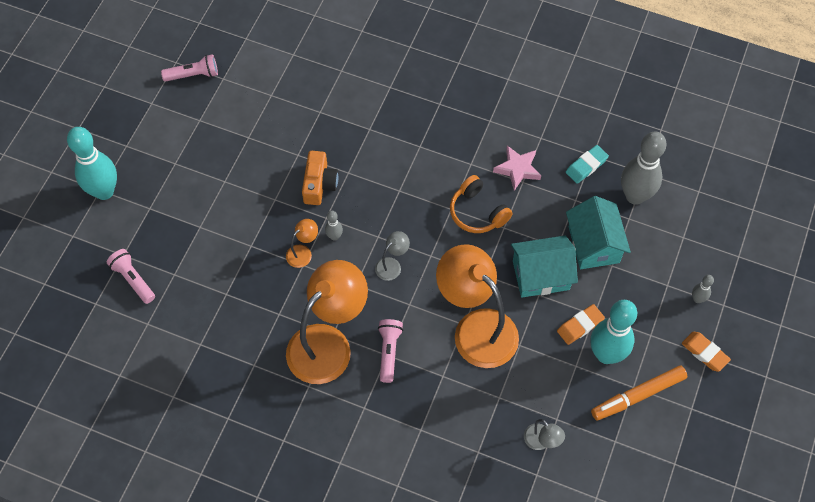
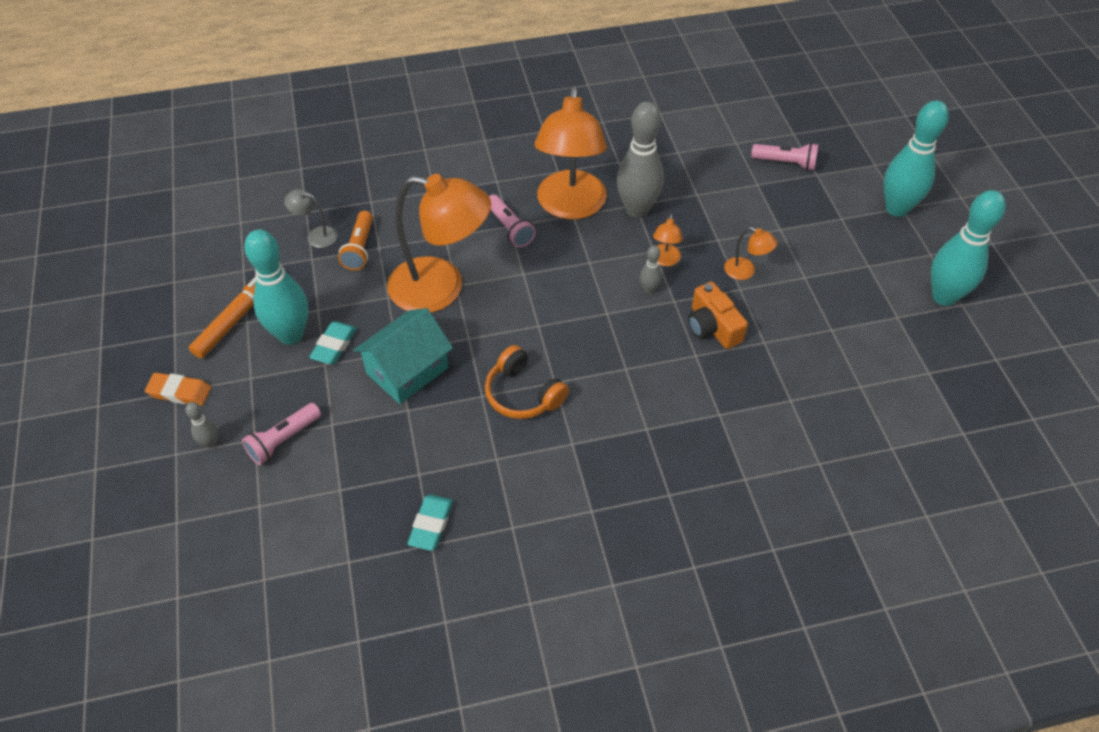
camera: 145 degrees right, 10 degrees down
pink flashlight [161,54,218,82] -> pink flashlight moved to [242,403,321,465]
grey lamp [375,231,410,281] -> none
orange headphones [450,175,513,233] -> orange headphones turned 150 degrees counterclockwise [485,345,569,419]
pink star [493,146,541,191] -> none
orange eraser [557,304,605,345] -> turquoise eraser [309,321,357,364]
turquoise house [566,196,631,269] -> none
grey bowling pin [621,132,667,205] -> grey bowling pin moved to [617,102,664,218]
none -> orange flashlight [338,211,373,270]
none -> orange lamp [724,227,777,280]
none -> turquoise bowling pin [931,190,1006,306]

